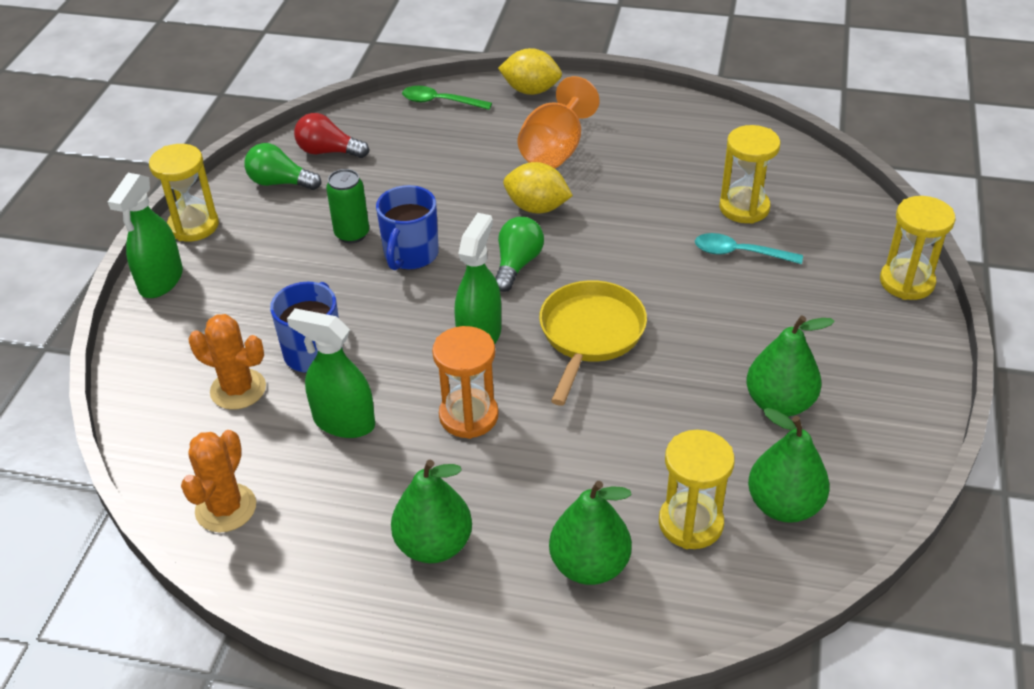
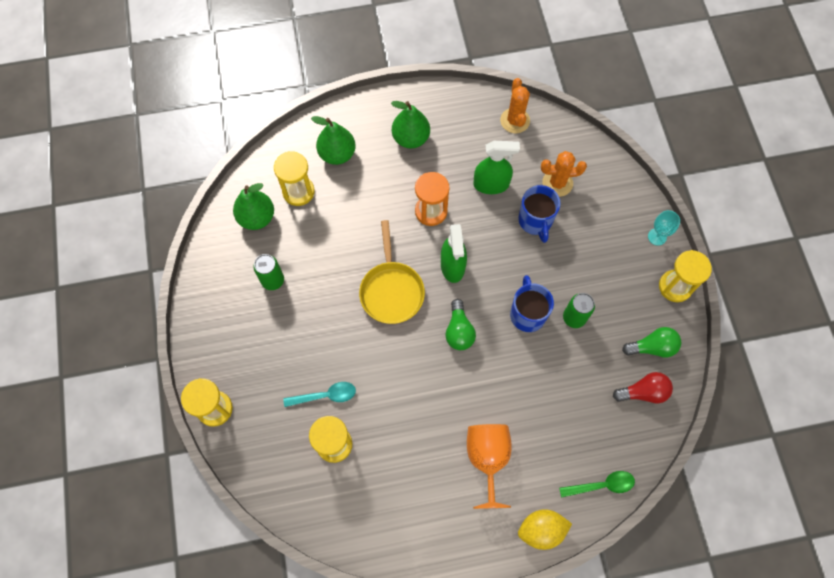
camera: 155 degrees right, 25 degrees up
green spray bottle [108,173,183,298] -> turquoise goblet [648,210,680,246]
yellow lemon [503,162,573,213] -> none
green pear [746,315,835,417] -> green can [253,254,284,290]

